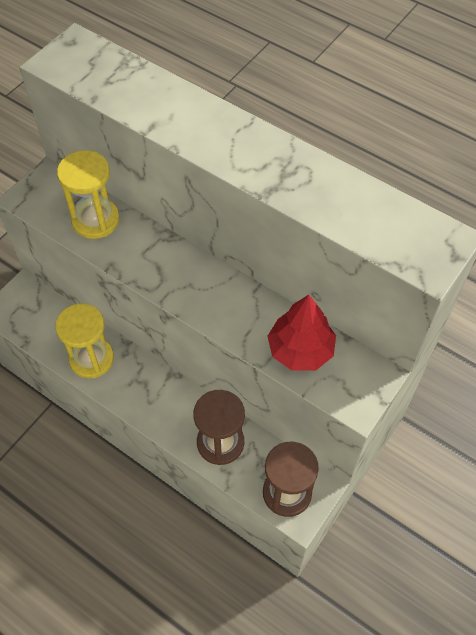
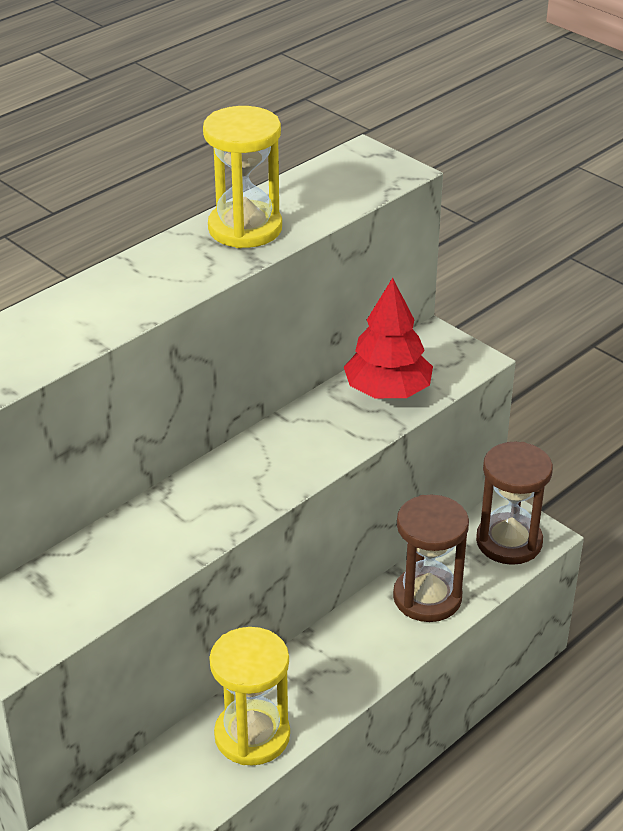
camera: 80 degrees left, 20 degrees down
yellow hourglass [57,150,120,239] -> yellow hourglass moved to [203,106,282,248]

